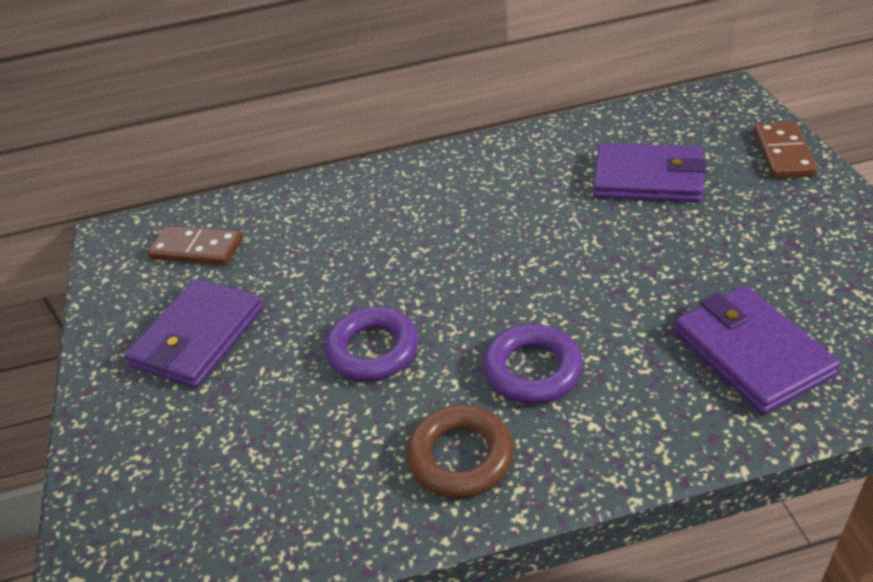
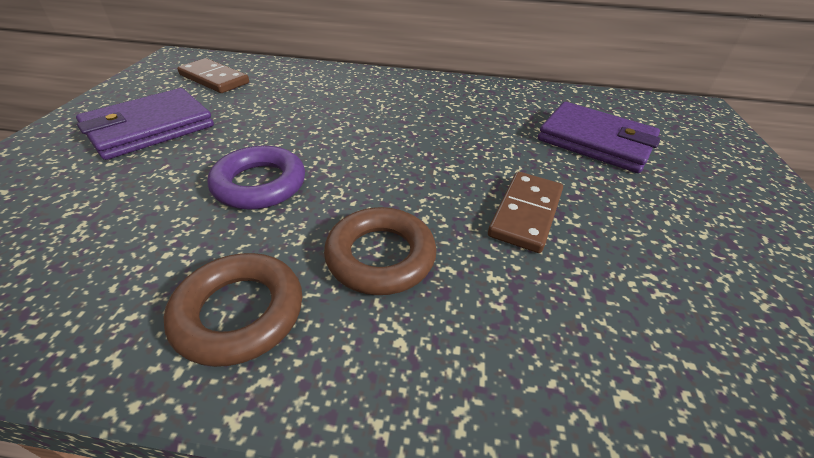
camera: 15 degrees right, 0 degrees up
purple ring [483,324,583,404] -> brown ring [324,207,437,295]
purple wallet [674,286,840,415] -> none
brown domino [754,121,818,178] -> brown domino moved to [488,172,563,253]

